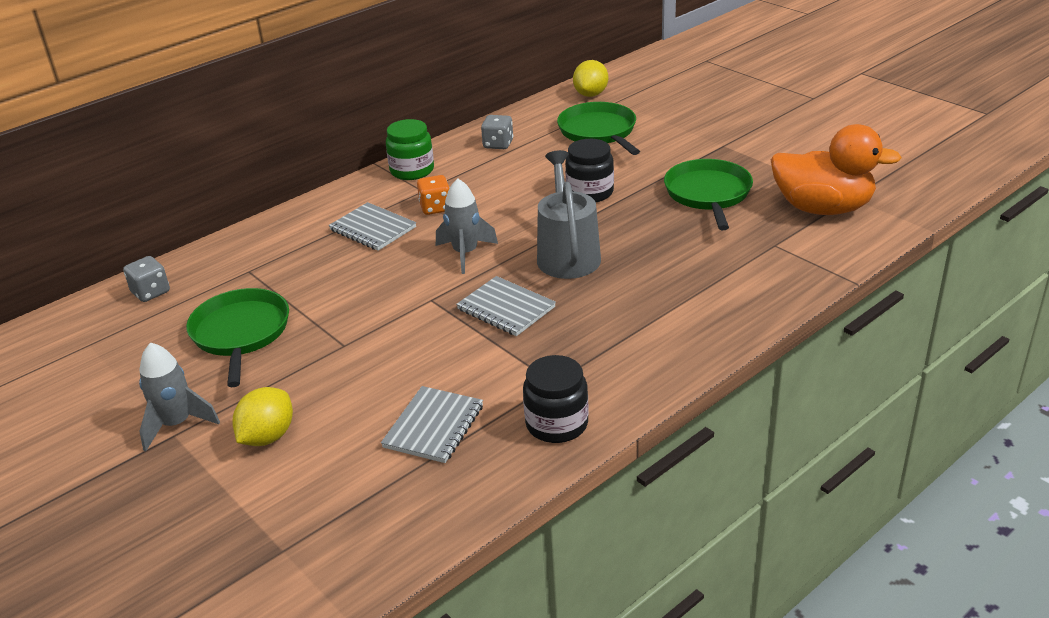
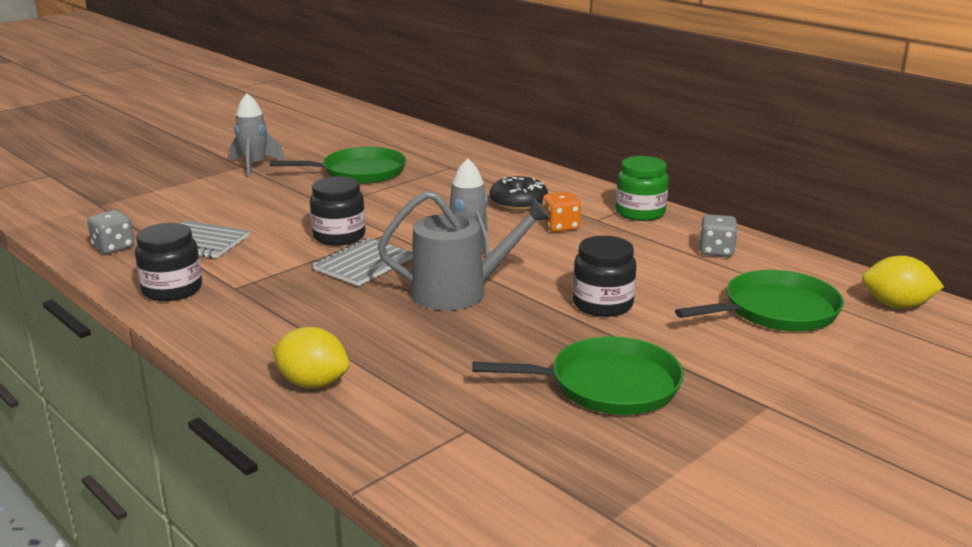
camera: 85 degrees right, 10 degrees down
grey dice [123,256,170,302] -> grey dice moved to [87,210,134,254]
yellow lemon [232,387,293,446] -> yellow lemon moved to [272,327,349,389]
grey notebook [329,202,416,251] -> black donut [490,176,548,211]
orange duck [771,124,902,215] -> none
none -> black jar [310,176,365,246]

